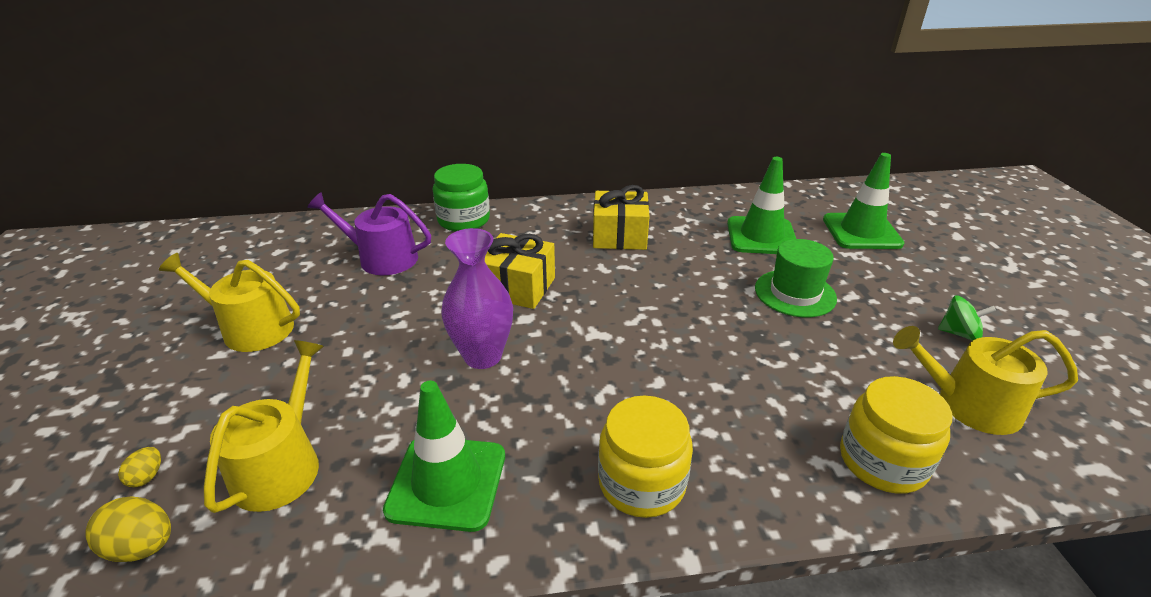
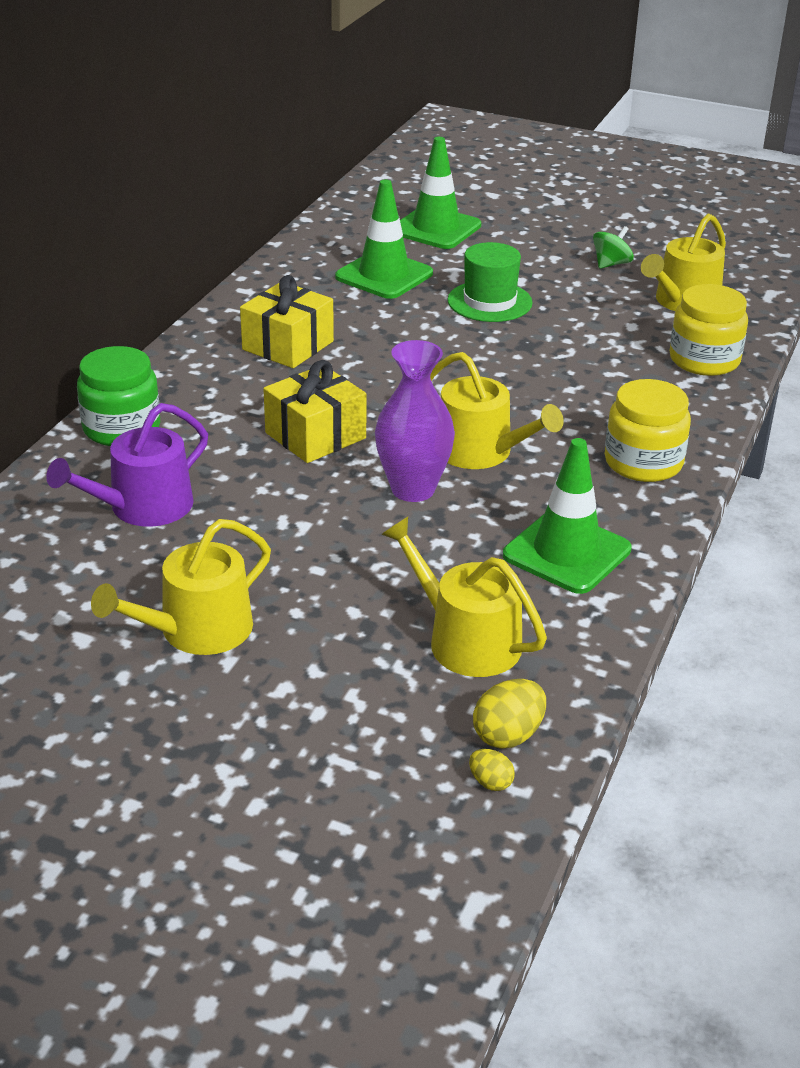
camera: 60 degrees left, 0 degrees up
yellow egg [118,447,161,487] -> yellow egg moved to [469,749,515,791]
none -> yellow watering can [430,352,564,469]

